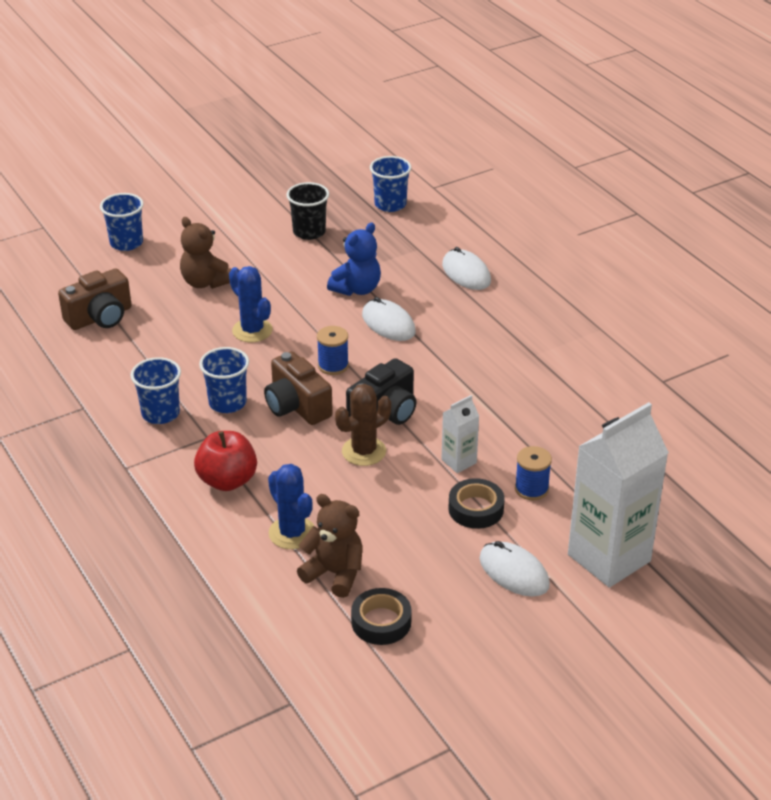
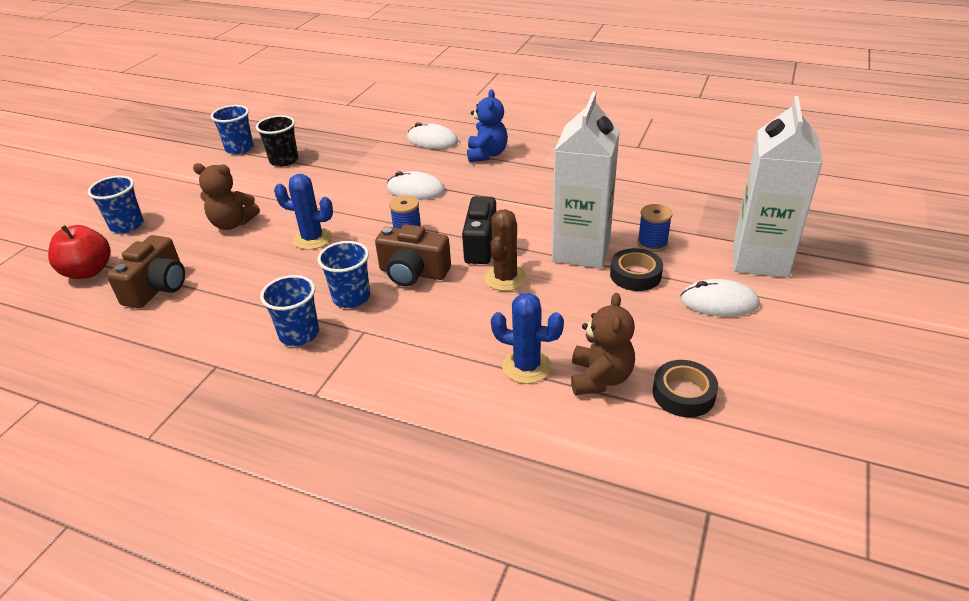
camera: 35 degrees left, 0 degrees up
red apple [194,431,257,491] -> red apple moved to [48,225,111,279]
brown teddy bear [297,494,363,598] -> brown teddy bear turned 105 degrees clockwise [571,293,635,395]
blue teddy bear [327,223,381,296] -> blue teddy bear moved to [467,89,508,163]
blue cup [370,156,411,212] -> blue cup moved to [211,105,254,155]
white carton [441,395,479,473] -> white carton [552,92,620,268], size x2.18

